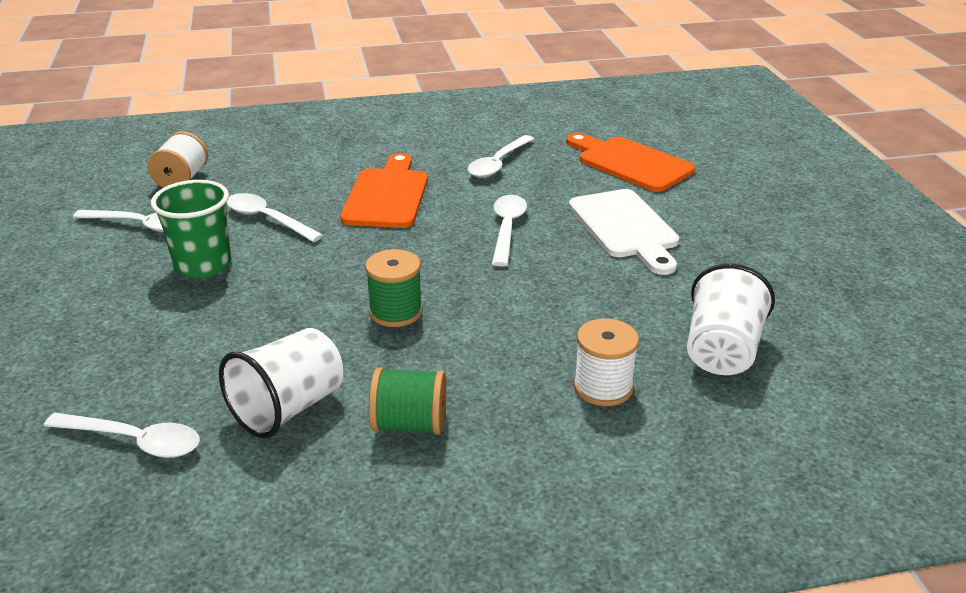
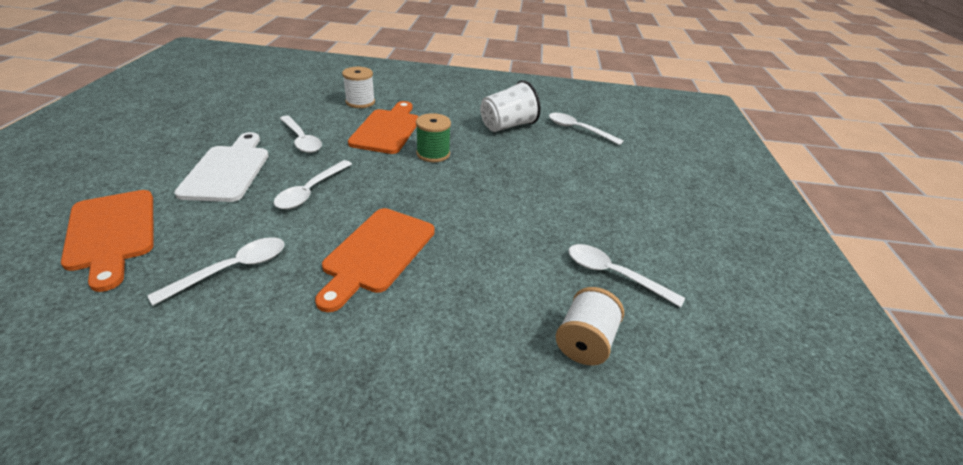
camera: 165 degrees left, 5 degrees up
green cup [151,180,231,278] -> none
white spoon [226,193,323,242] -> white spoon moved to [280,116,322,153]
green spool [369,367,447,435] -> none
white cup [687,264,775,375] -> none
none -> orange cutting board [348,101,419,154]

